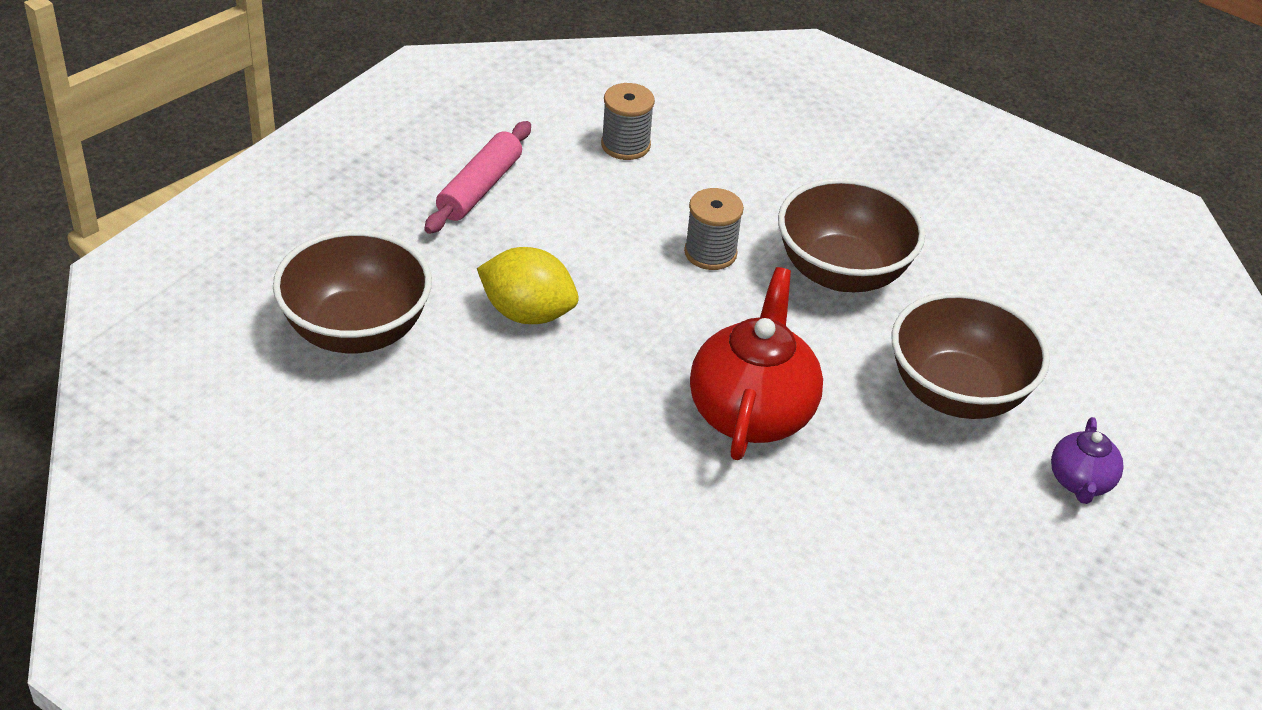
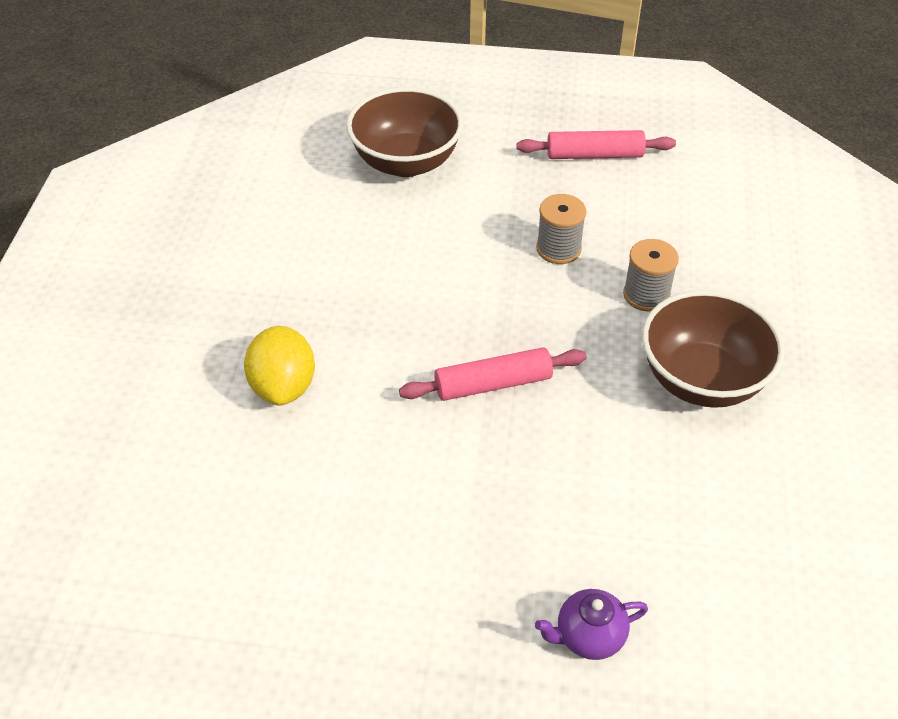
camera: 65 degrees right, 5 degrees up
yellow lemon [477,247,579,324] -> yellow lemon moved to [244,326,315,406]
grey spool [601,83,655,160] -> grey spool moved to [536,194,586,264]
red teapot [690,267,823,460] -> pink rolling pin [399,347,586,401]
brown bowl [891,292,1050,419] -> none

